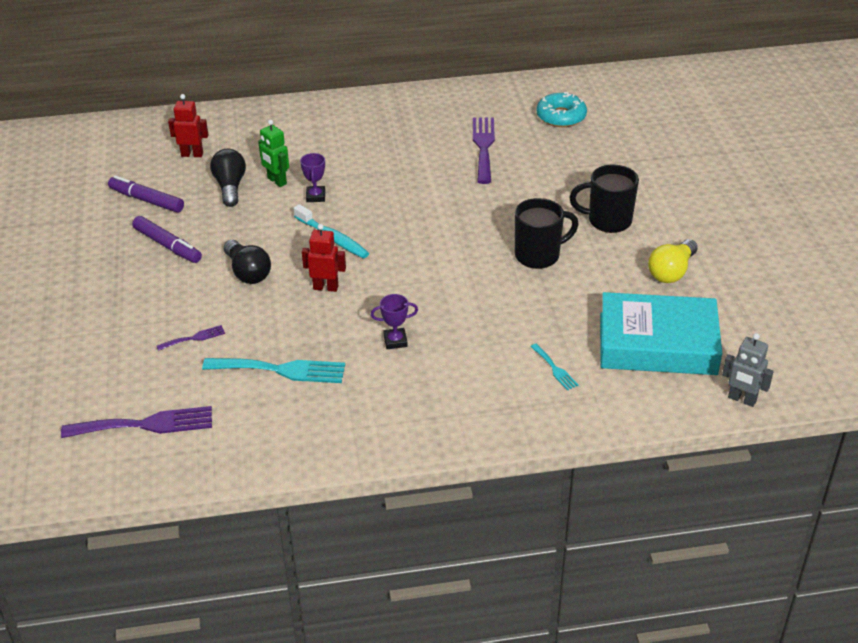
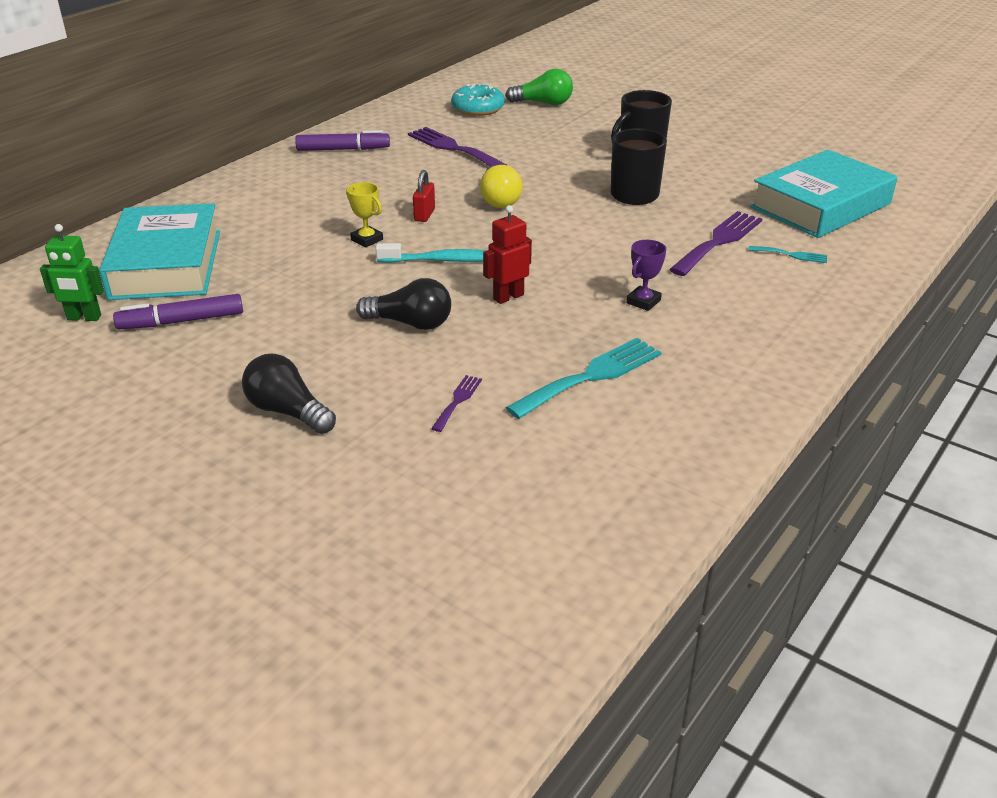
camera: 45 degrees left, 5 degrees down
purple fork [61,406,212,438] -> purple fork moved to [669,211,762,276]
purple marker [132,216,202,263] -> purple marker moved to [295,130,390,151]
red robot [168,94,208,157] -> turquoise book [99,203,220,300]
black light bulb [210,149,246,207] -> black light bulb moved to [242,354,336,434]
green robot [258,120,289,187] -> green robot moved to [40,224,104,321]
purple trophy [300,153,325,202] -> yellow trophy [346,182,383,247]
yellow light bulb [648,239,698,283] -> yellow light bulb moved to [480,165,523,208]
grey robot [722,333,774,407] -> none
none -> red padlock [413,170,435,222]
none -> green light bulb [505,69,573,105]

